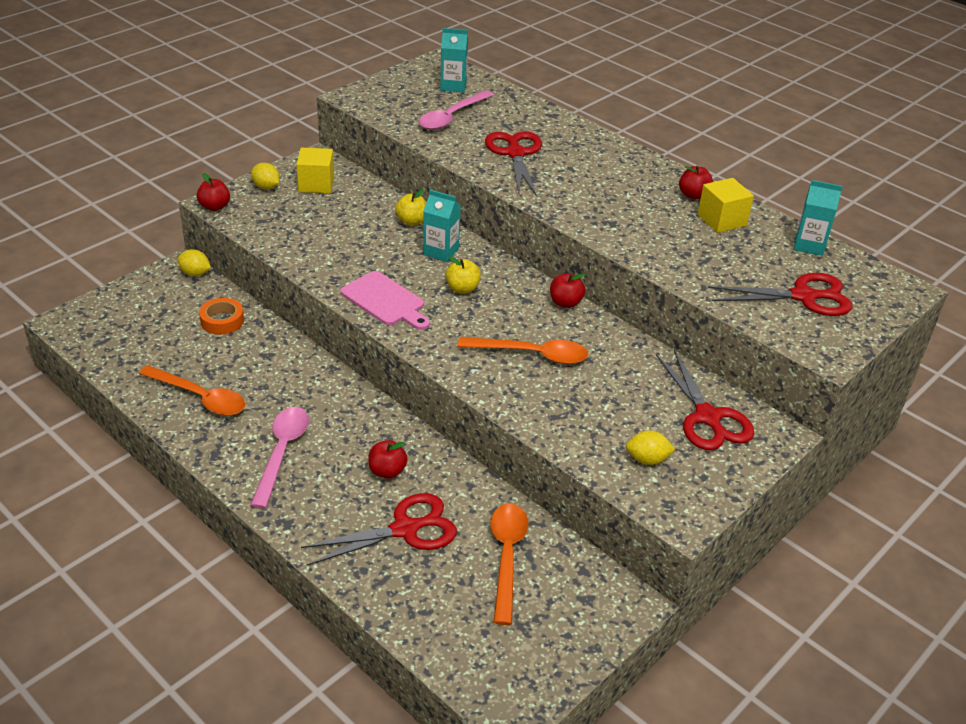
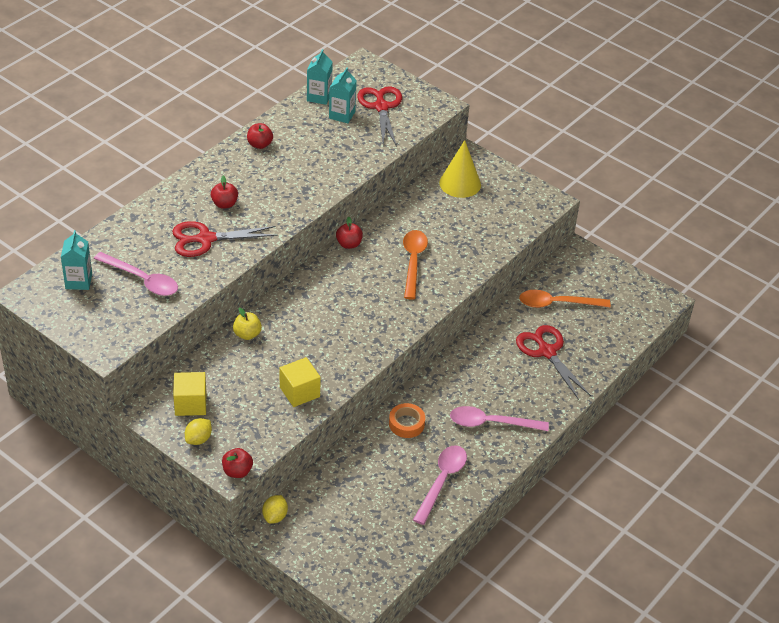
camera: 95 degrees left, 5 degrees up
orange spoon [139,365,245,416] -> pink spoon [413,445,467,525]
orange tape [199,298,244,335] -> orange tape moved to [389,403,425,438]
pink cutting board [341,271,430,330] -> none
red apple [368,440,408,478] -> red apple moved to [211,176,238,209]
turquoise carton [423,190,461,262] -> turquoise carton moved to [329,68,357,123]
yellow apple [445,257,481,293] -> none
yellow lemon [626,431,675,465] -> none
red scissors [656,350,754,450] -> yellow cone [439,140,481,198]
yellow cube [697,178,754,233] -> yellow cube moved to [280,357,321,407]

